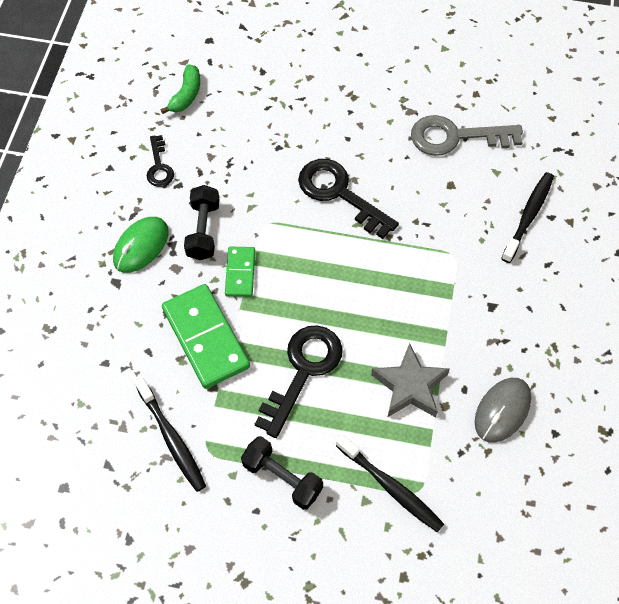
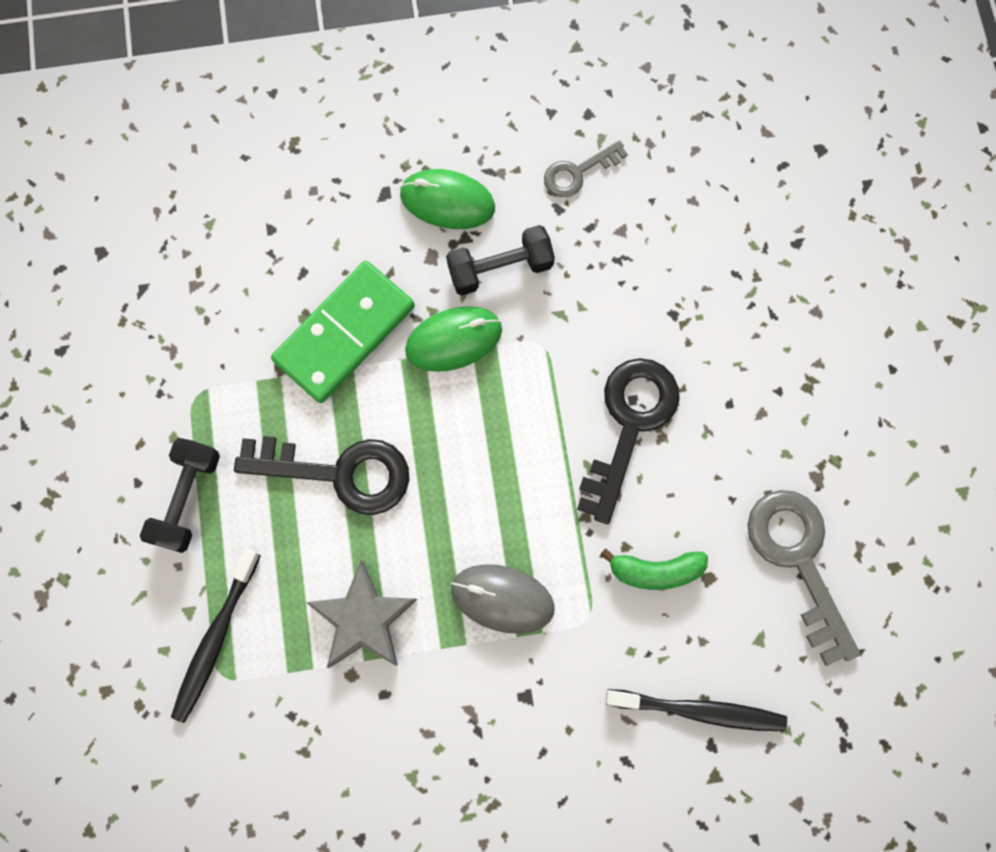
camera: 70 degrees right, 15 degrees up
black toothbrush [135,378,206,492] -> none
black key [147,135,174,187] -> grey key [544,140,628,198]
green banana [161,64,200,114] -> green banana moved to [600,548,708,590]
green domino [225,247,255,297] -> green mouse [405,306,502,372]
grey mouse [475,378,531,443] -> grey mouse moved to [451,564,555,634]

